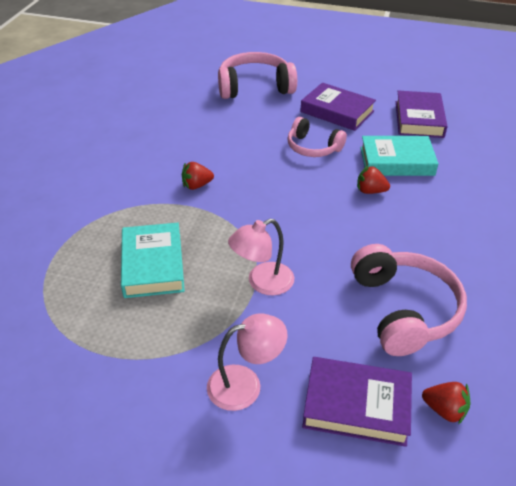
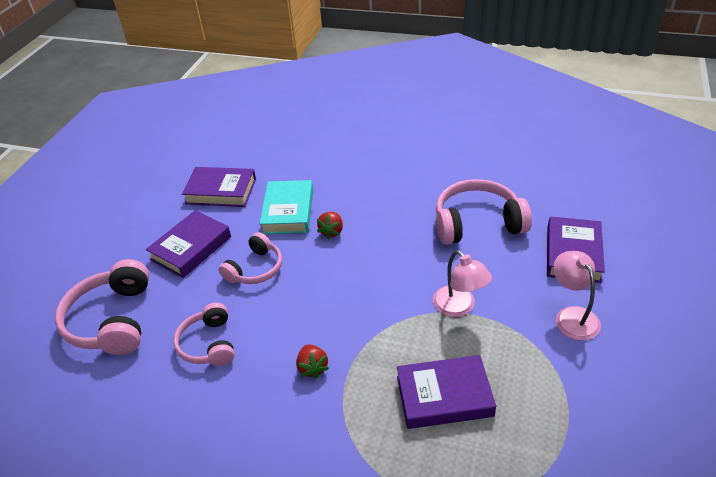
camera: 85 degrees left, 0 degrees up
turquoise book [121,223,185,298] -> purple book [397,355,496,429]
red strawberry [422,382,470,425] -> none
none -> pink headphones [173,303,235,366]

